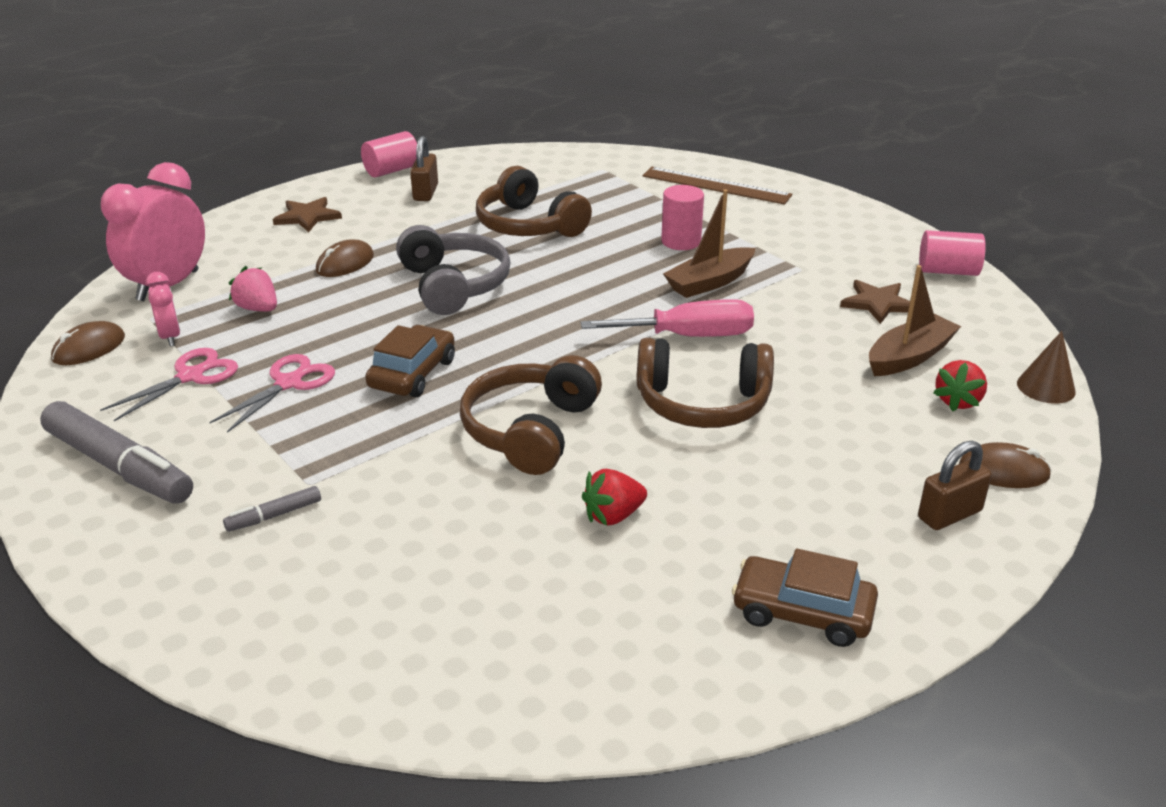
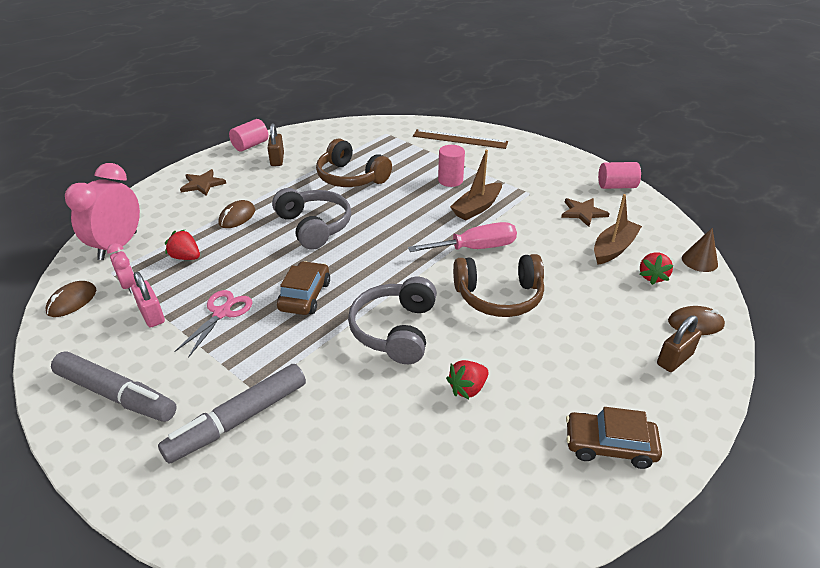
camera: 10 degrees left, 5 degrees up
pink scissors [100,348,238,421] -> pink padlock [131,272,165,327]
grey marker [223,486,321,532] -> grey marker [158,364,306,464], size x2.26
pink strawberry [229,266,277,311] -> red strawberry [165,230,200,260]
brown headphones [460,355,602,475] -> grey headphones [348,277,437,364]

